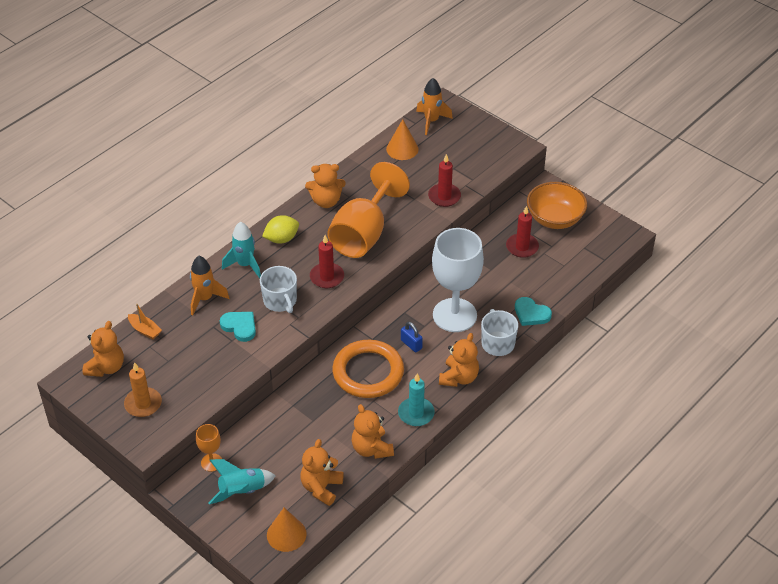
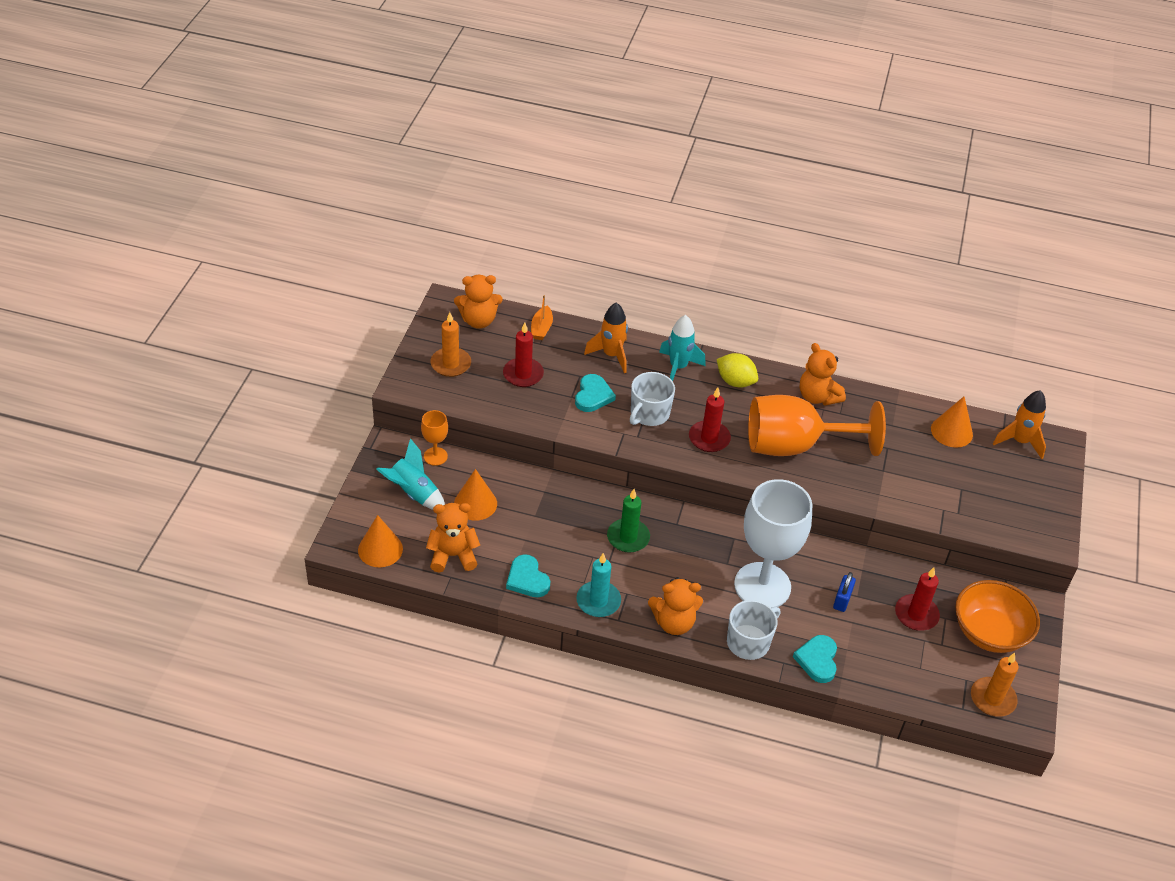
camera: 60 degrees right, 0 degrees up
orange ring [332,340,404,398] -> green candle [607,489,650,552]
orange teddy bear [352,404,394,459] -> turquoise heart [506,554,550,597]
blue padlock [401,322,423,352] -> blue padlock moved to [833,572,856,612]
red candle [428,154,461,207] -> red candle moved to [503,323,544,387]
none -> orange cone [454,469,497,521]
none -> orange candle [971,653,1019,717]

